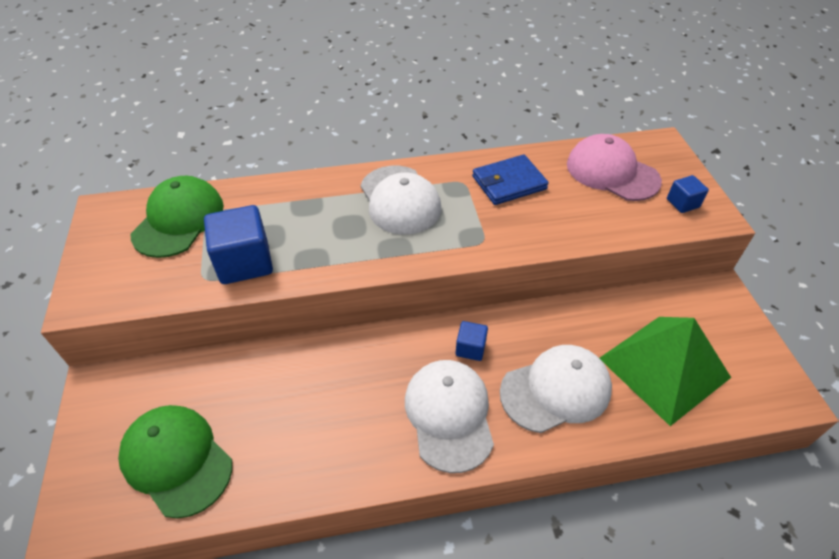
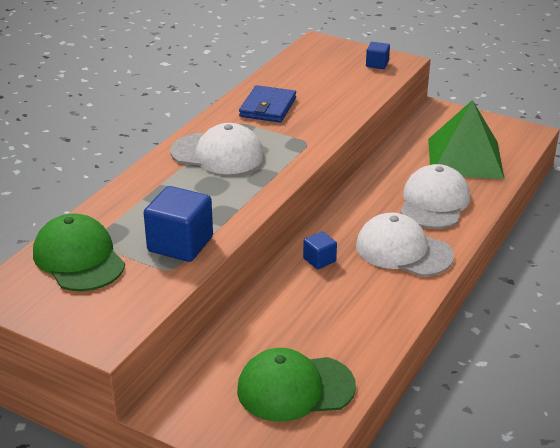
camera: 50 degrees left, 15 degrees down
blue cube [456,321,488,361] -> blue cube moved to [303,232,337,269]
pink cap [567,134,662,201] -> none

